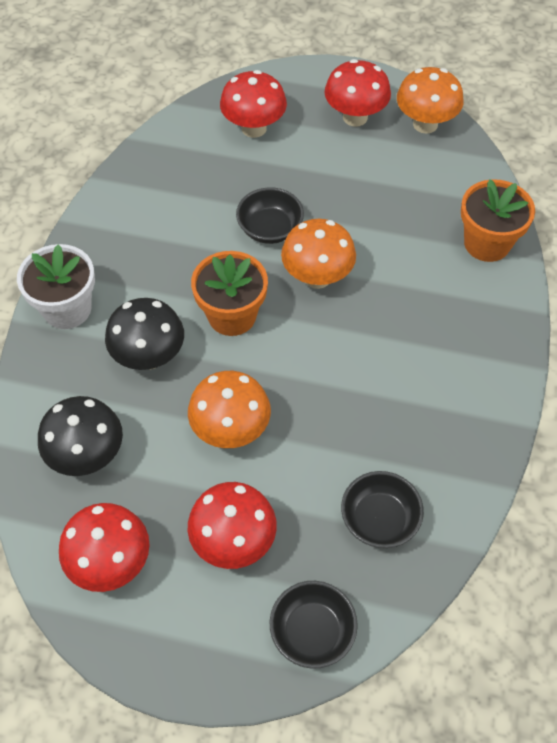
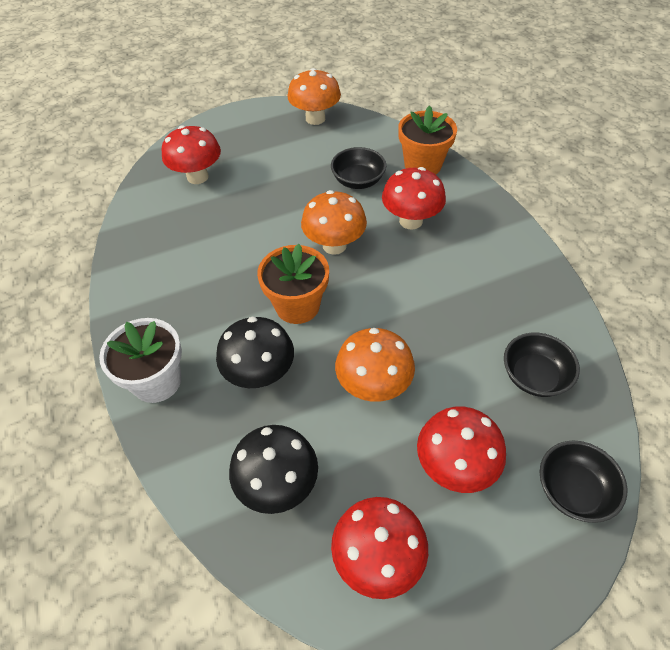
camera: 35 degrees left, 5 degrees down
black bowl [236,187,304,244] -> black bowl moved to [331,147,386,189]
red mushroom [325,59,391,126] -> red mushroom moved to [382,167,446,230]

